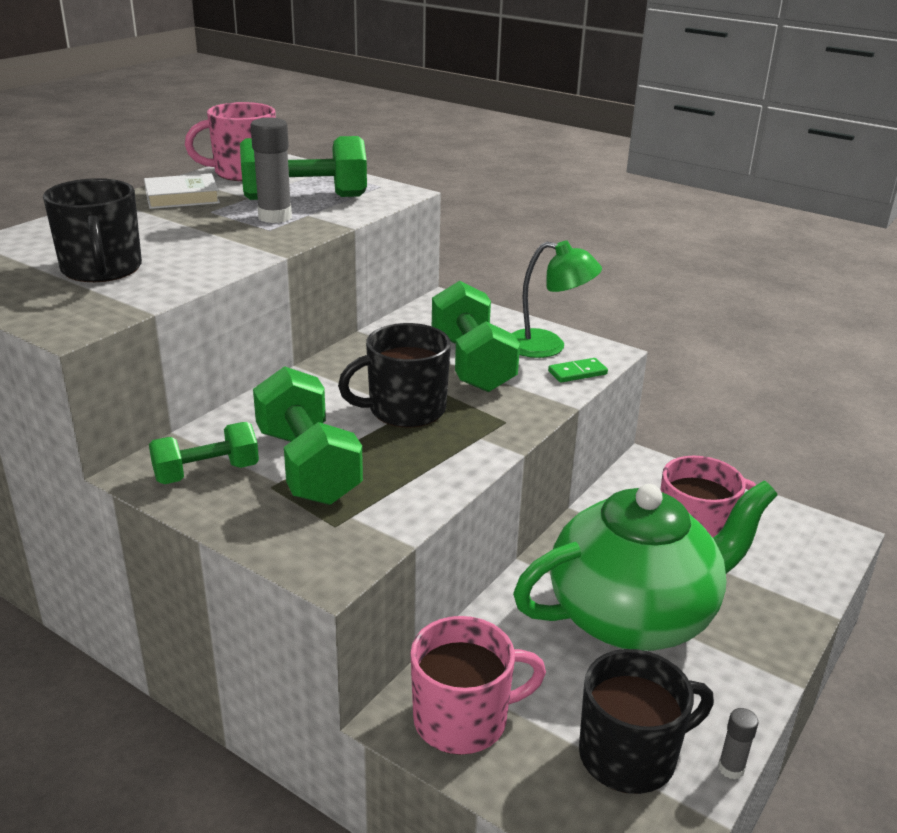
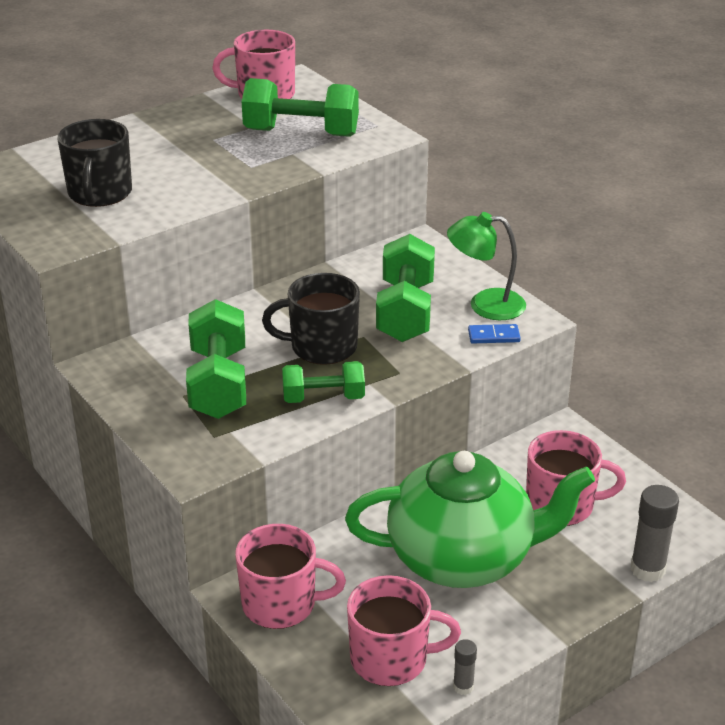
camera: 20 degrees right, 5 degrees up
white book [144,173,220,209] -> none
green dumbbell [149,422,259,484] -> green dumbbell moved to [282,361,365,403]
grey glue stick [251,117,292,223] -> grey glue stick moved to [631,485,679,582]
green lamp [512,240,602,358] -> green lamp turned 150 degrees clockwise [447,212,526,320]
green domino [548,358,608,383] -> blue domino [468,324,521,343]
black mug [579,649,714,794] -> pink mug [347,575,461,686]

